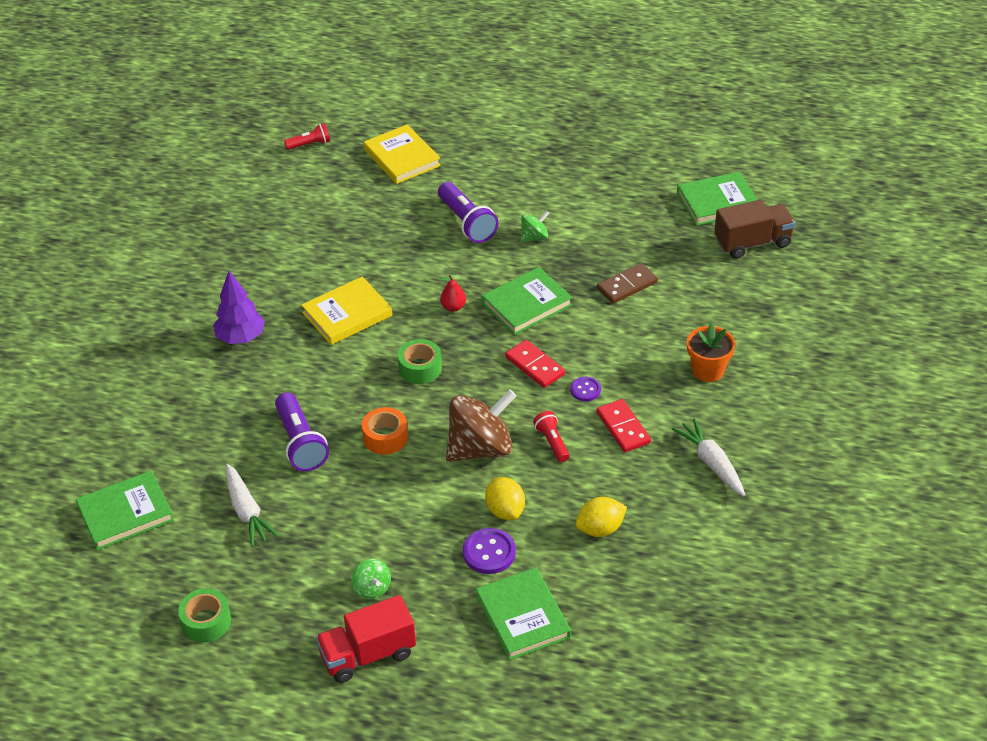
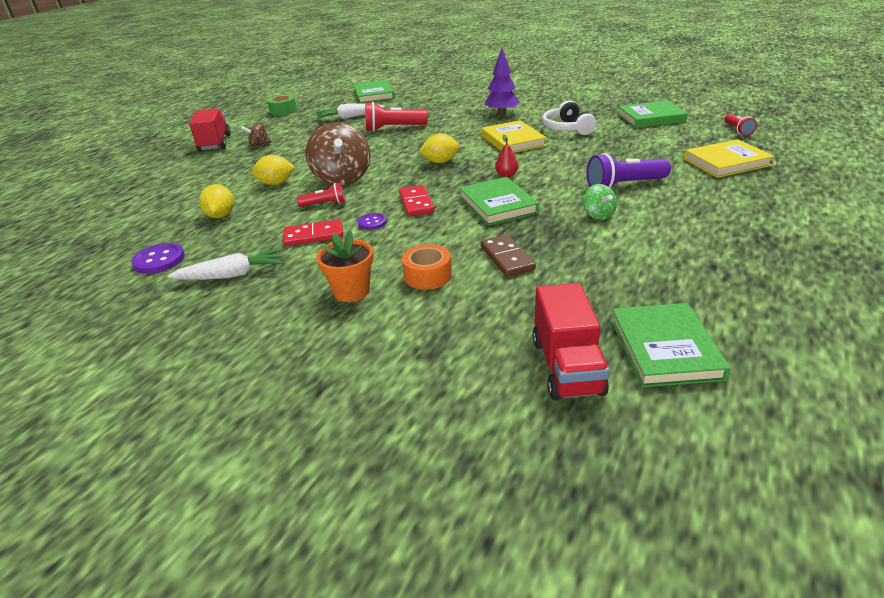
camera: 105 degrees right, 10 degrees down
purple flashlight [275,393,329,471] -> red flashlight [365,102,428,132]
green spinning top [351,559,391,599] -> brown spinning top [241,122,272,147]
orange tape [362,407,408,455] -> orange tape moved to [402,244,452,290]
green tape [398,339,442,384] -> yellow lemon [419,134,460,163]
purple button [463,528,516,574] -> purple button moved to [131,243,185,274]
green book [476,567,571,660] -> green book moved to [618,100,688,128]
red domino [505,340,565,388] -> red domino turned 75 degrees counterclockwise [399,185,435,217]
brown truck [714,200,795,259] -> red truck [532,283,610,400]
none -> white headphones [542,100,596,135]

